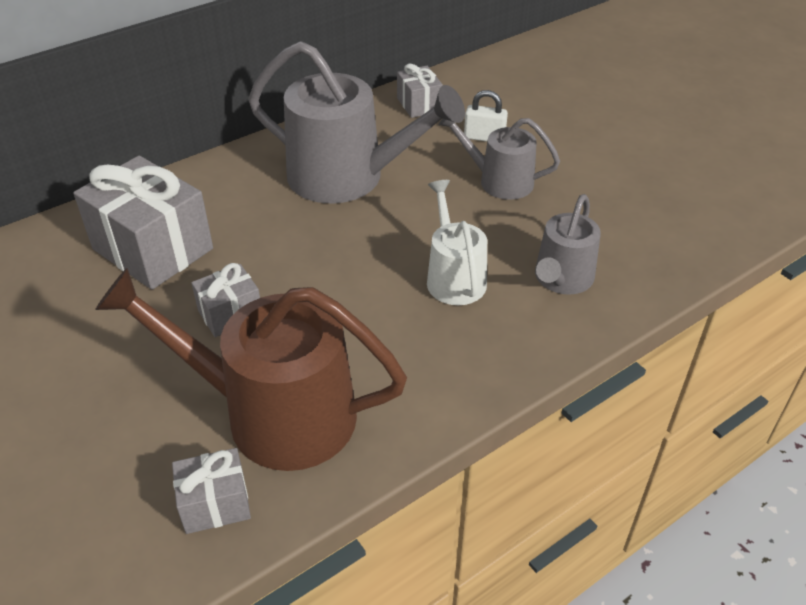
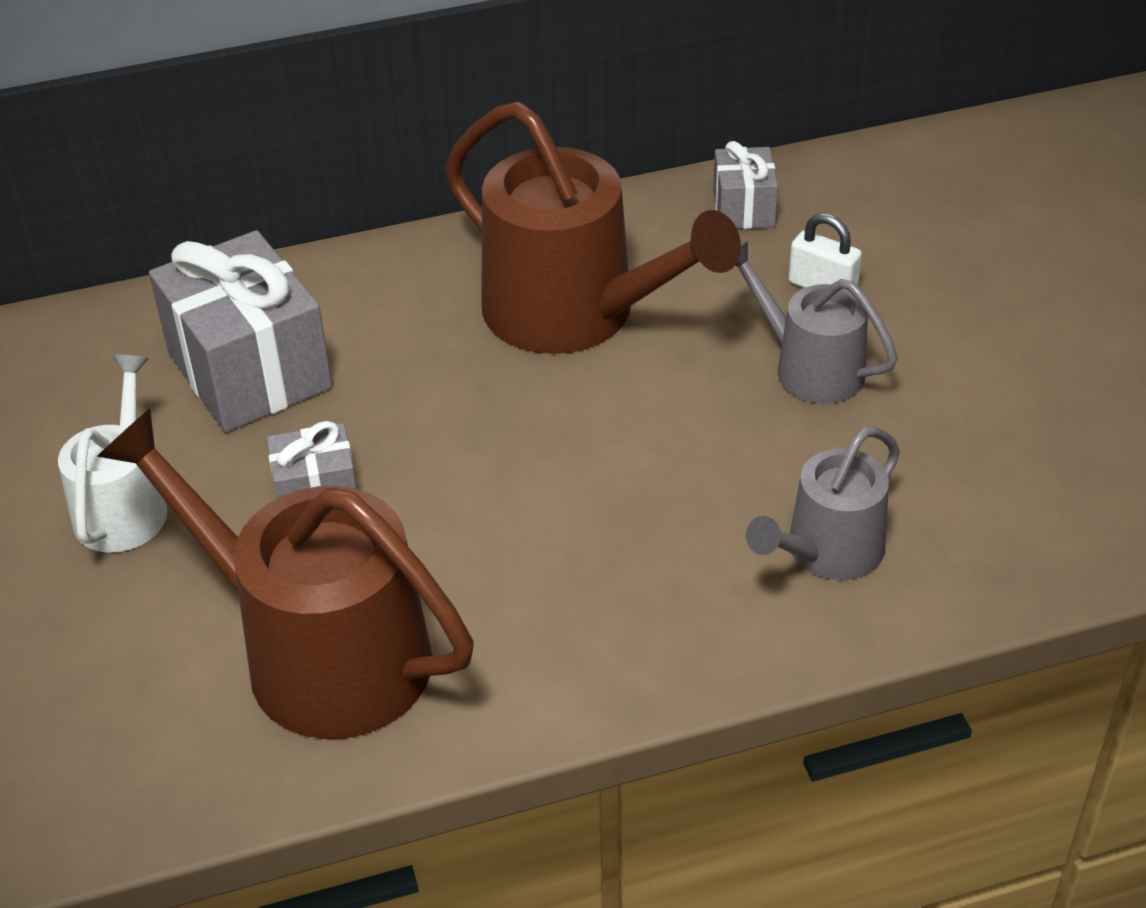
camera: 20 degrees right, 0 degrees up
grey gift [172,448,251,534] -> none
grey watering can [248,41,465,203] -> brown watering can [445,102,741,354]
white watering can [427,180,487,305] -> white watering can moved to [58,355,167,553]

